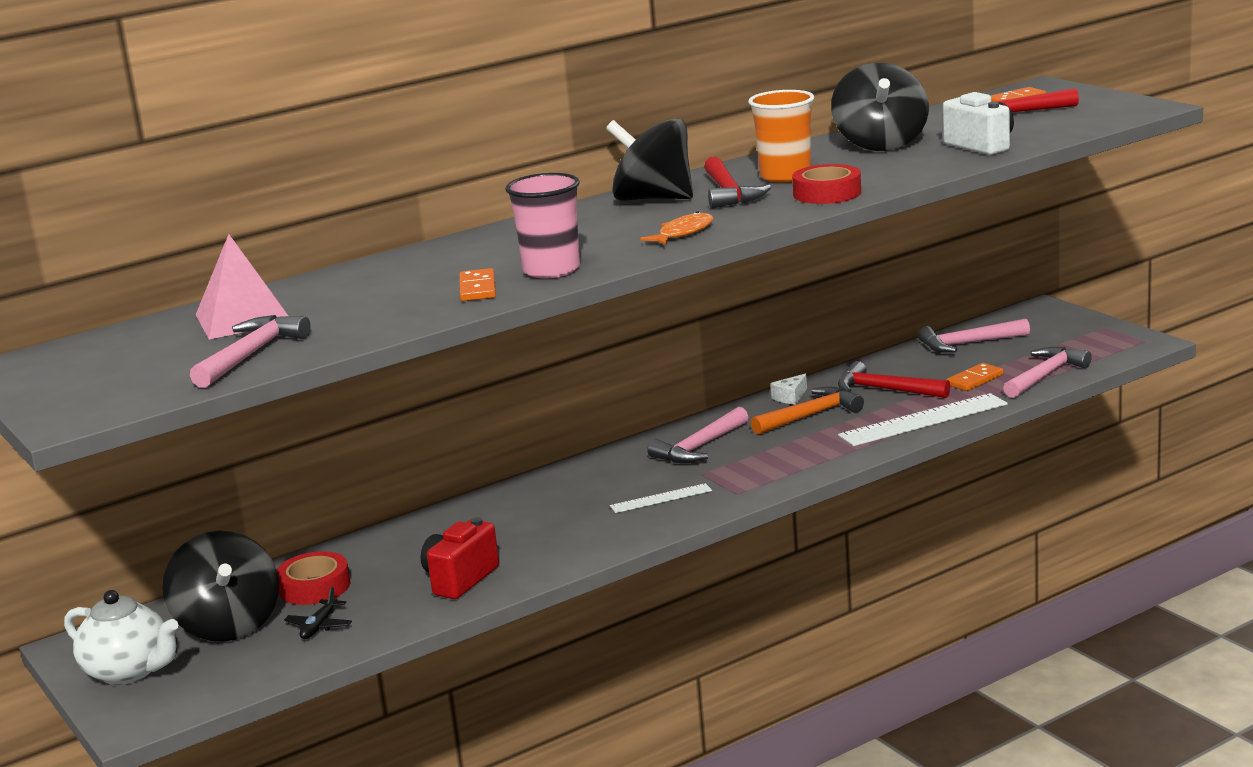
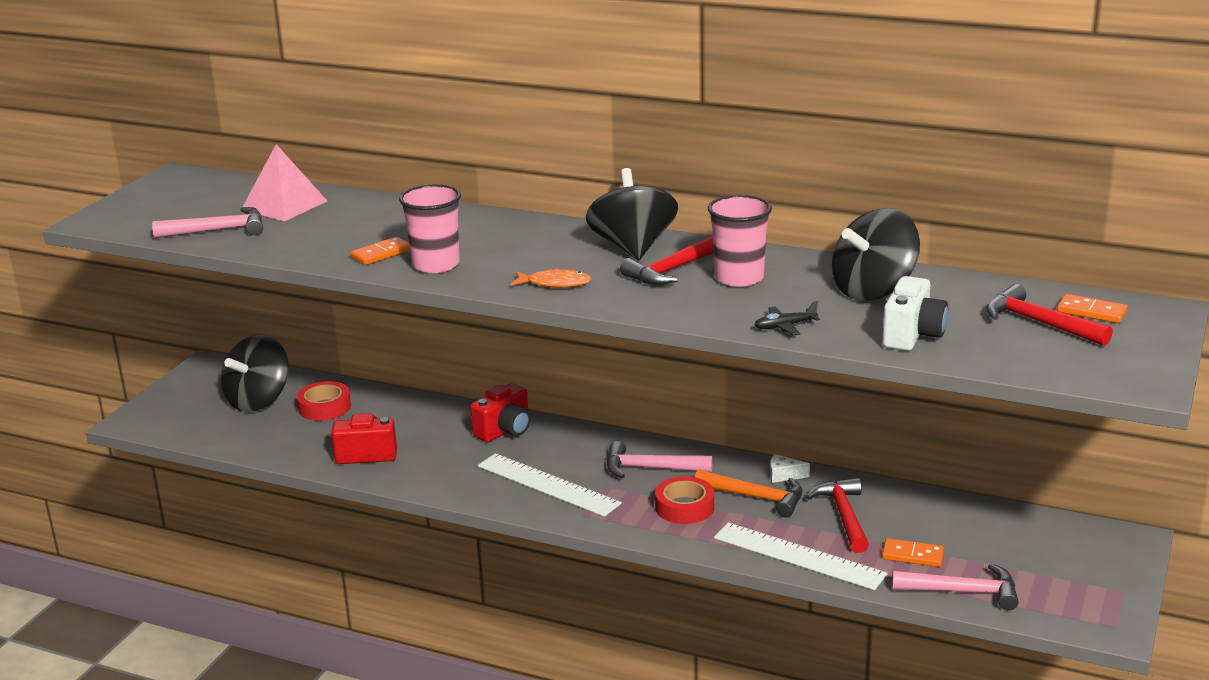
camera: 55 degrees right, 5 degrees up
white teapot [64,590,178,685] -> none
black plane [284,586,352,639] -> black plane moved to [754,301,820,335]
white ruler [610,483,712,513] -> white ruler [478,453,622,517], size x1.85
orange cup [748,90,814,183] -> pink cup [708,195,772,287]
red tape [792,164,861,204] -> red tape moved to [655,476,714,524]
pink hammer [918,318,1030,353] -> none
none -> red camera [470,383,531,442]

